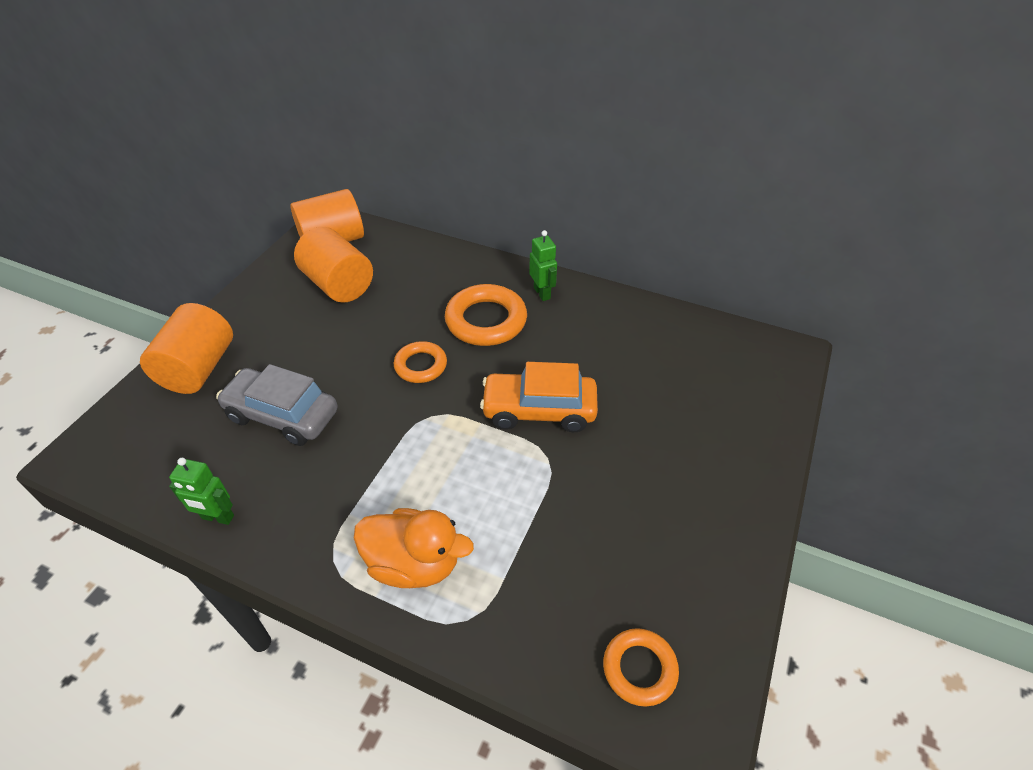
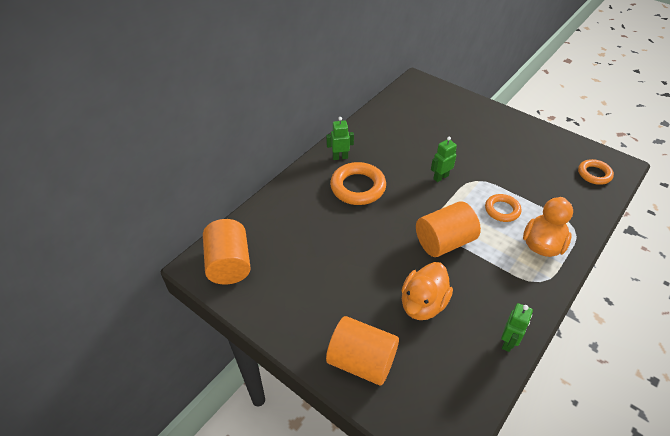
camera: 75 degrees left, 0 degrees up
grey car [216,364,337,446] -> orange duck [401,262,453,320]
orange cylinder [294,227,373,303] -> orange cylinder moved to [416,201,481,257]
orange ring [394,341,447,383] -> orange ring moved to [485,194,521,222]
orange car [480,362,598,432] -> green robot [431,137,457,182]

